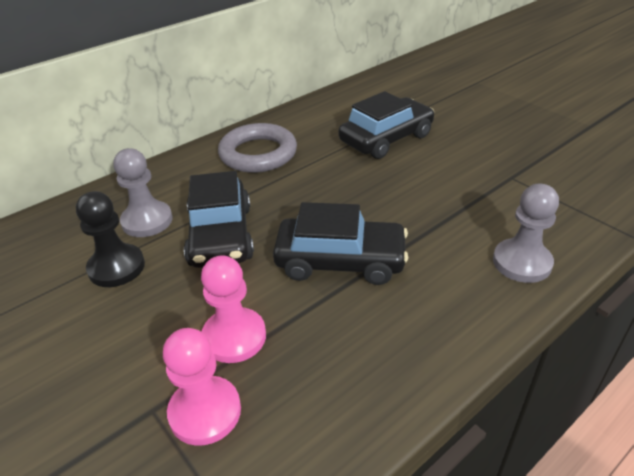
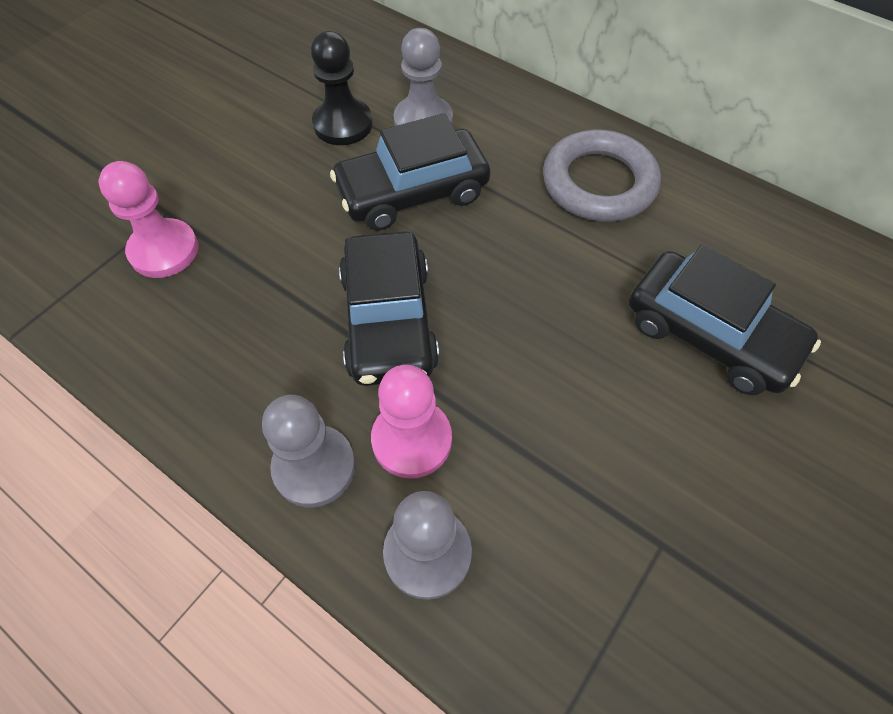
camera: 75 degrees right, 20 degrees up
pink pawn [201,255,266,363] -> pink pawn moved to [371,365,452,479]
none -> grey pawn [262,395,355,507]

